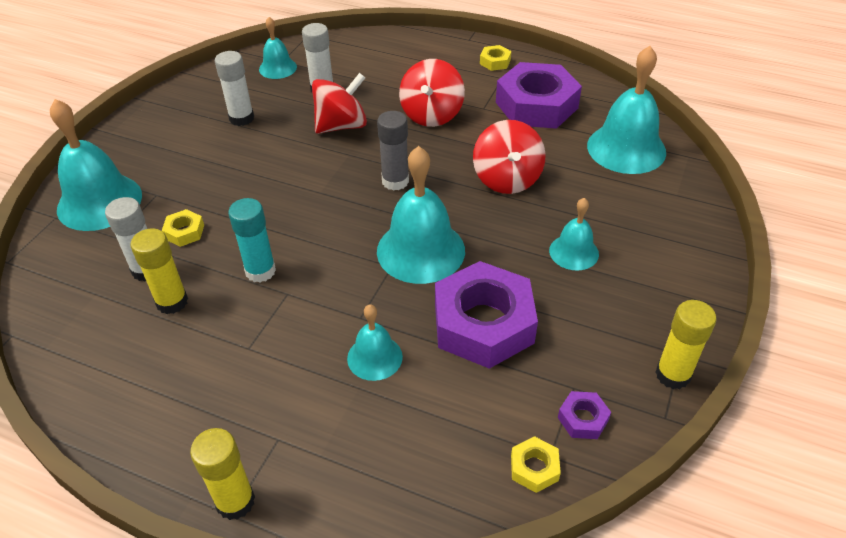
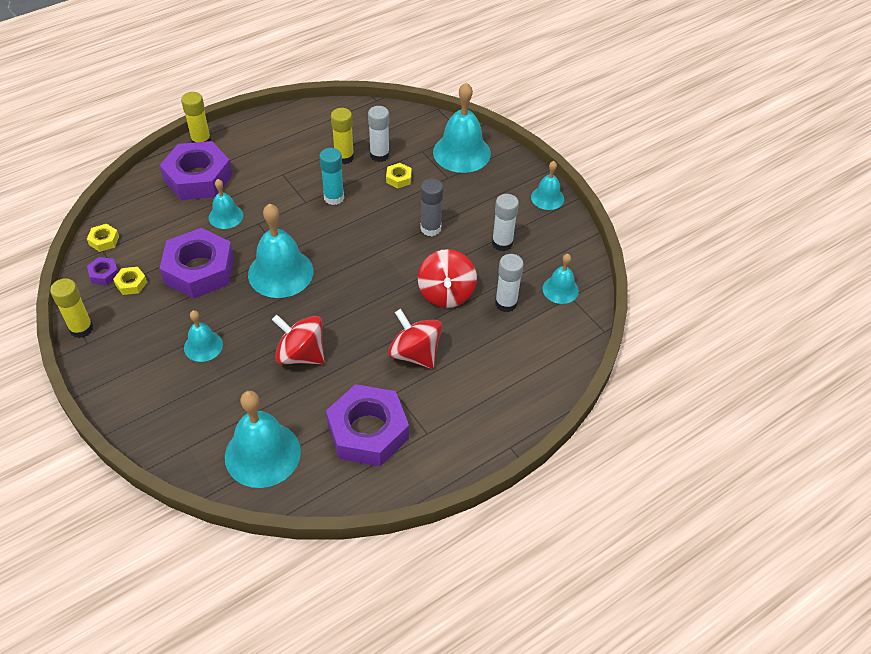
camera: 120 degrees right, 5 degrees up
grey glue stick [377,111,409,191] -> grey glue stick moved to [420,179,443,236]
yellow nut [480,45,511,71] -> yellow nut moved to [113,267,147,295]
none -> purple nut [160,141,233,200]
none -> turquoise bell [531,161,564,210]

